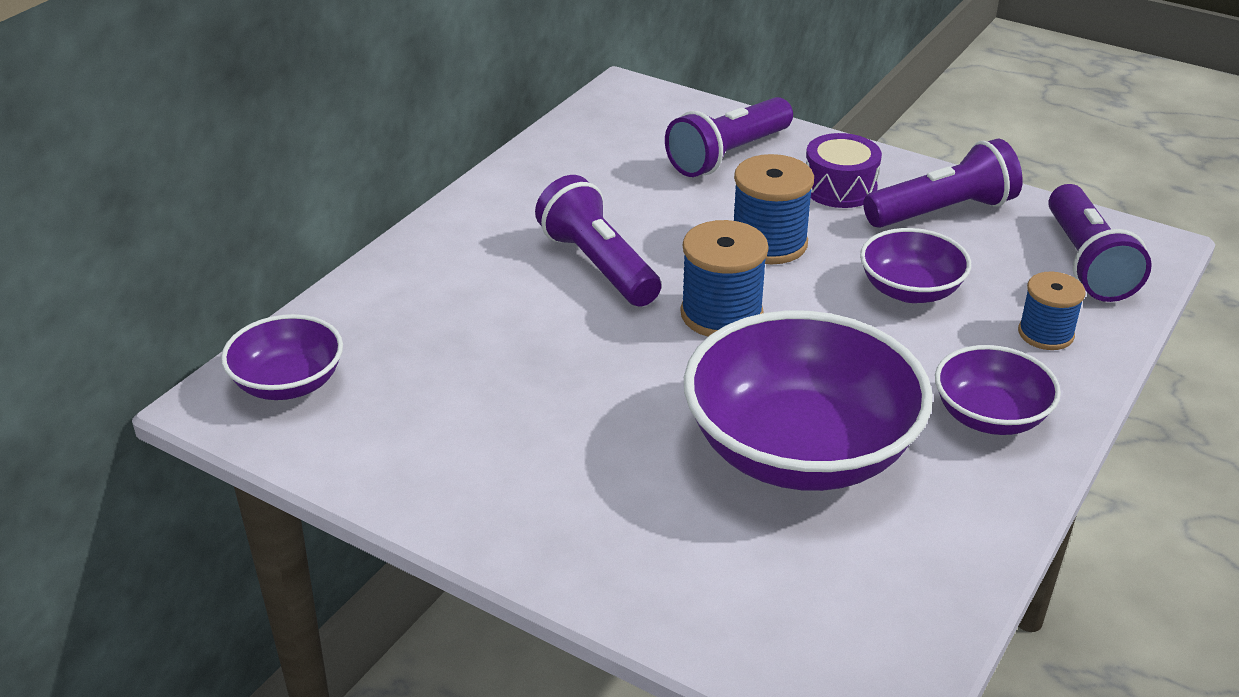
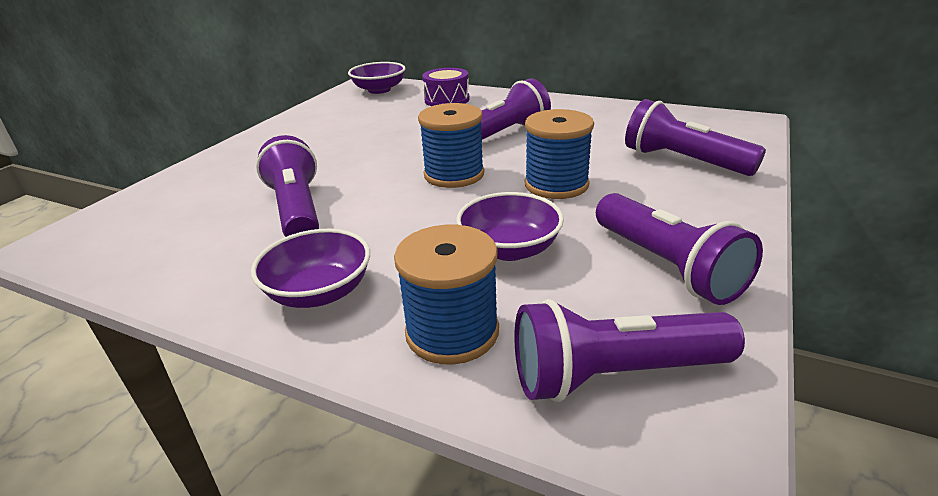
camera: 85 degrees right, 5 degrees down
purple bowl [684,310,933,491] -> purple flashlight [256,135,319,237]
purple drum [806,133,882,208] -> purple drum moved to [422,68,470,106]
blue spool [1018,272,1086,350] -> blue spool [394,225,499,365], size x1.53

